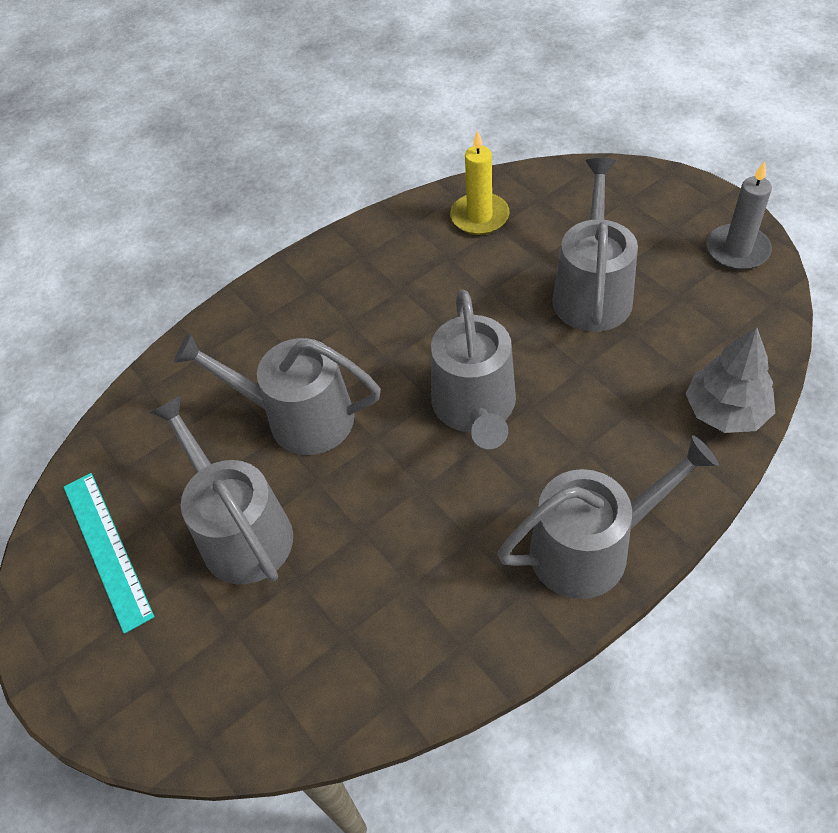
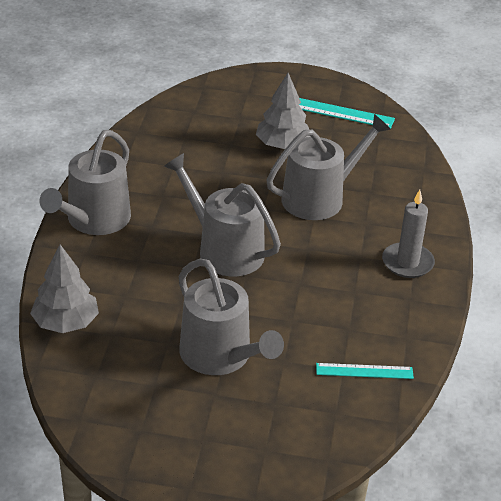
camera: 130 degrees right, 15 degrees down
grey watering can [150,395,293,585] -> grey tree [256,73,311,149]
yellow candle [450,130,510,235] -> turquoise ruler [316,363,414,379]
grey candle [706,161,772,270] -> grey candle moved to [382,190,435,278]

